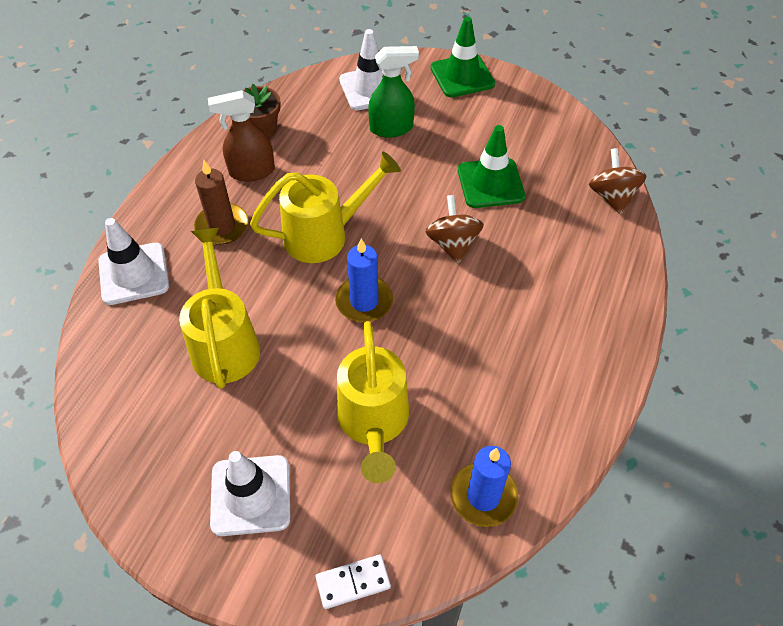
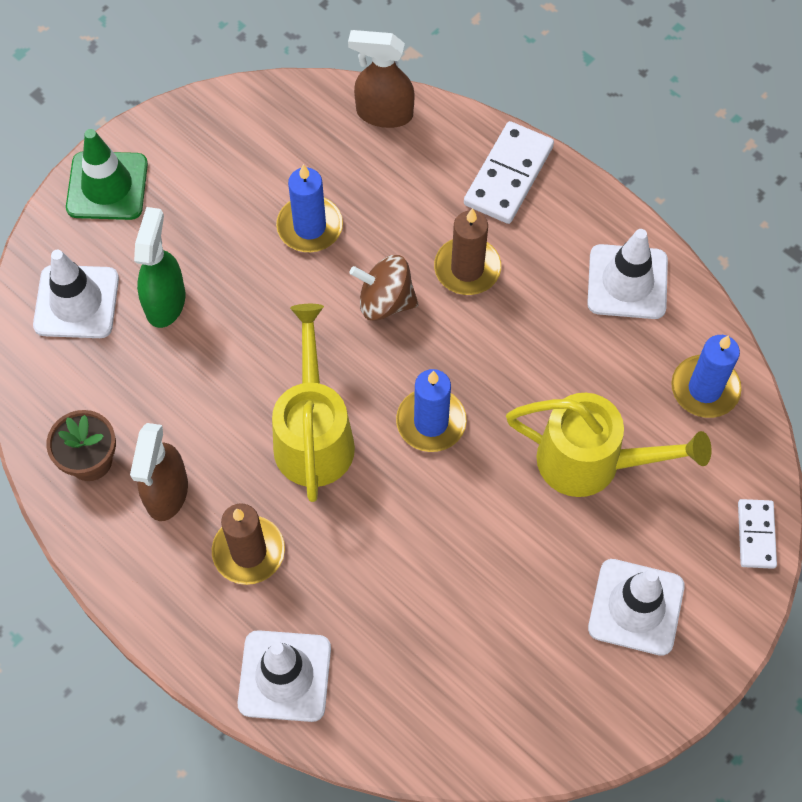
camera: 70 degrees left, 10 degrees up
yellow watering can [179,228,260,389] -> none
green traffic cone [458,125,526,208] -> blue candle [276,164,343,252]
brown spinning top [589,148,647,214] -> brown spray bottle [348,30,415,128]
none -> brown candle [434,208,501,295]
none -> white domino [464,121,554,224]
none -> white traffic cone [587,229,668,319]

